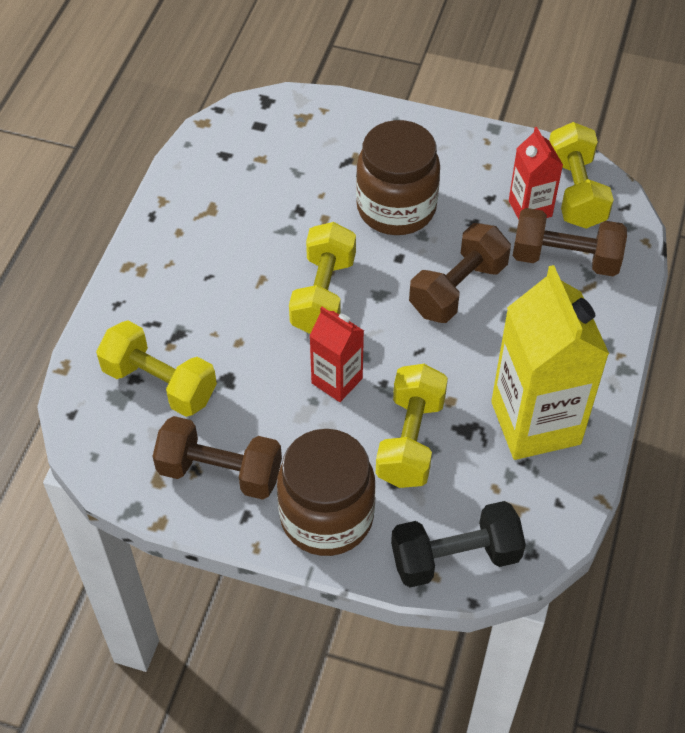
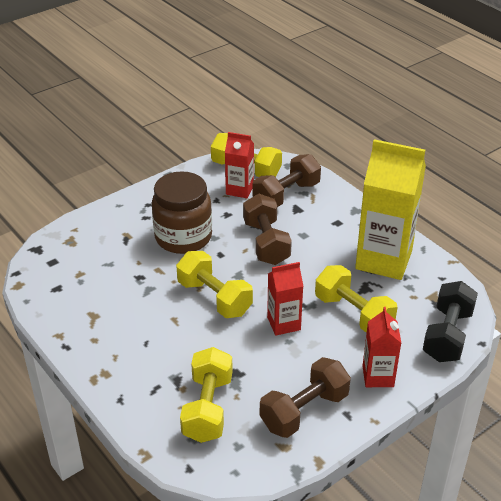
camera: 55 degrees left, 15 degrees down
yellow dumbbell [96,321,217,417] -> yellow dumbbell turned 60 degrees counterclockwise [180,347,233,443]
brown jar [277,429,376,556] -> red carton [363,307,401,387]

